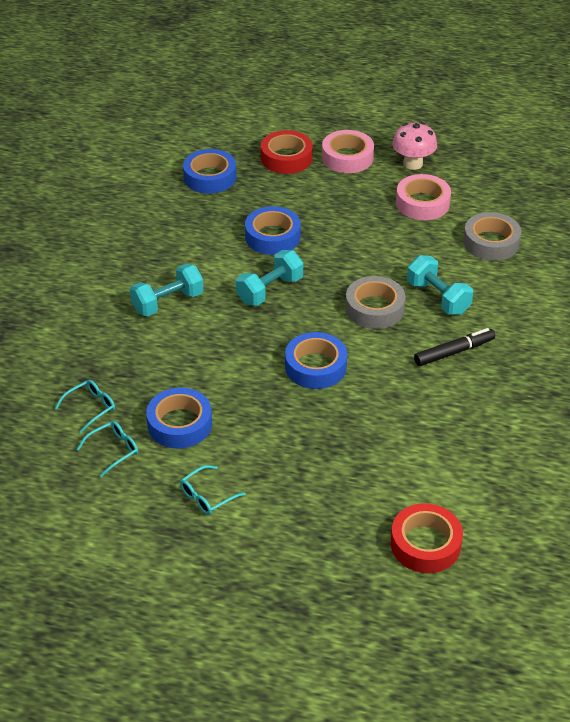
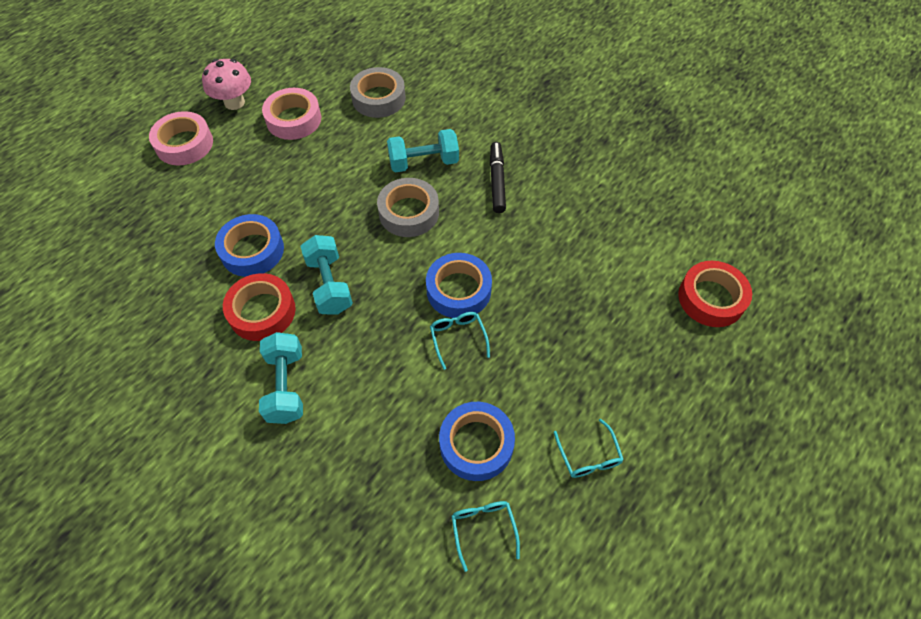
camera: 65 degrees left, 15 degrees up
turquoise glasses [54,380,115,434] -> turquoise glasses moved to [430,312,490,370]
blue tape [183,149,236,194] -> none
red tape [261,130,313,174] -> red tape moved to [223,273,296,341]

